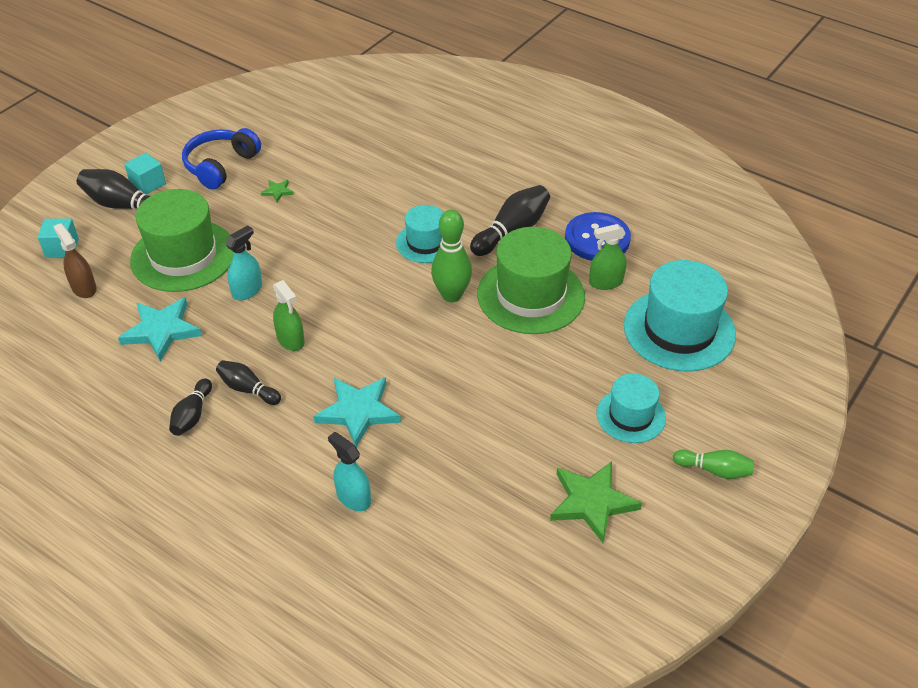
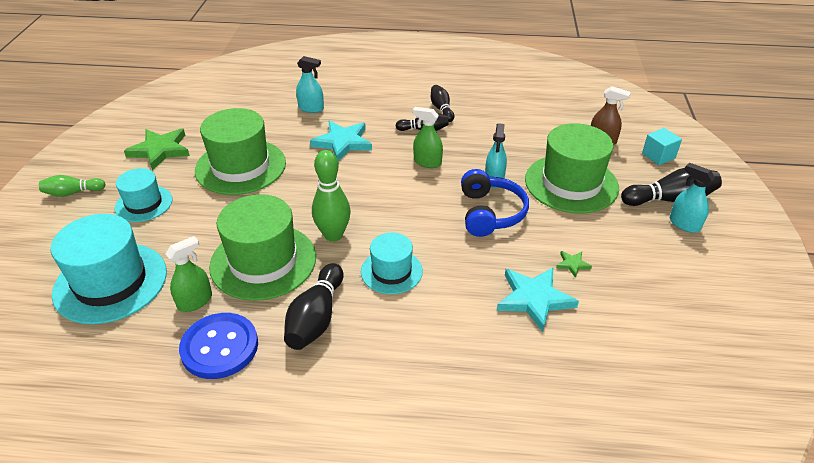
camera: 150 degrees right, 5 degrees down
turquoise star [118,297,202,362] -> turquoise star moved to [497,268,579,332]
turquoise cube [124,153,166,194] -> turquoise spray bottle [670,163,715,233]
blue headphones [182,128,261,189] -> blue headphones moved to [461,169,529,237]
none -> green hat [195,108,286,195]

